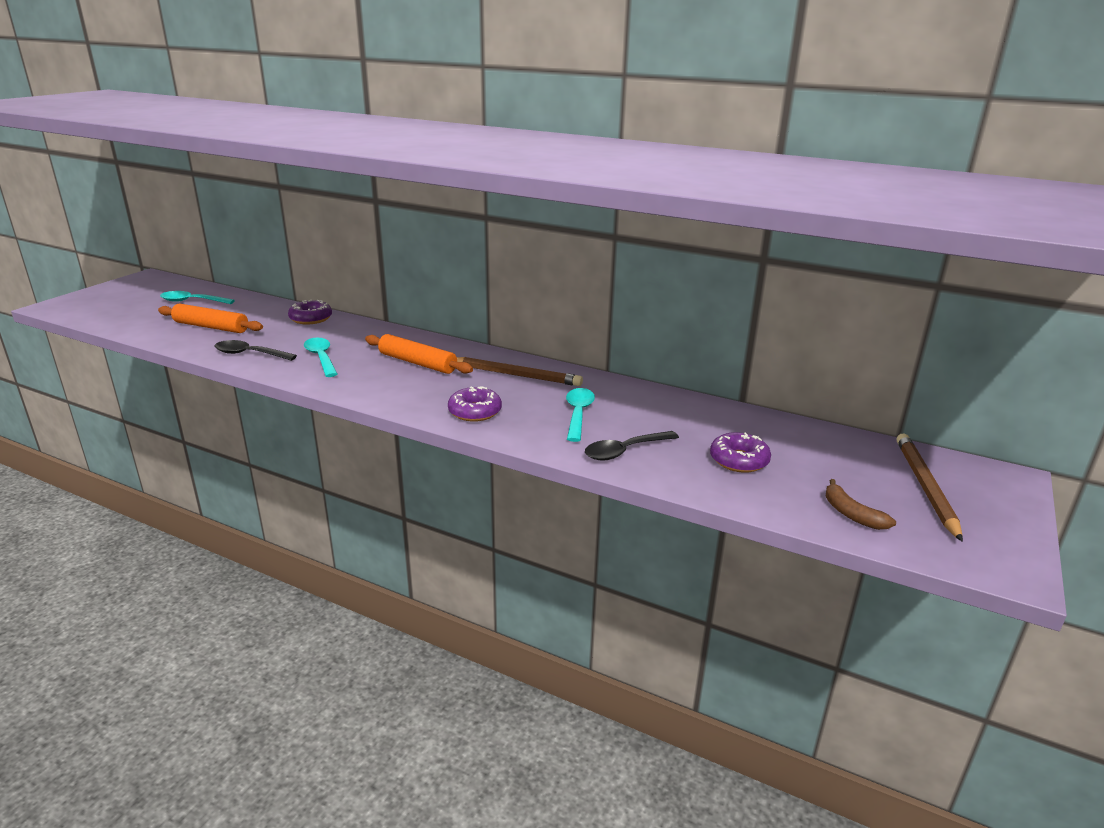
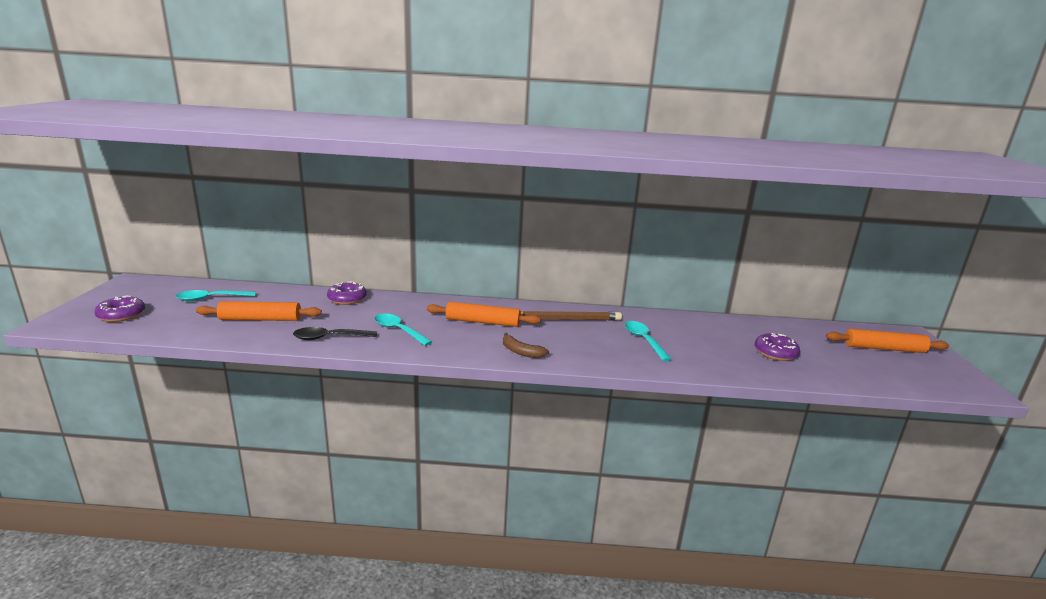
camera: 25 degrees left, 5 degrees down
purple donut [448,386,502,422] -> purple donut moved to [94,295,145,322]
black spoon [585,431,679,461] -> none
brown banana [825,479,896,530] -> brown banana moved to [503,333,549,358]
brown pencil [897,433,963,542] -> orange rolling pin [826,329,949,353]

